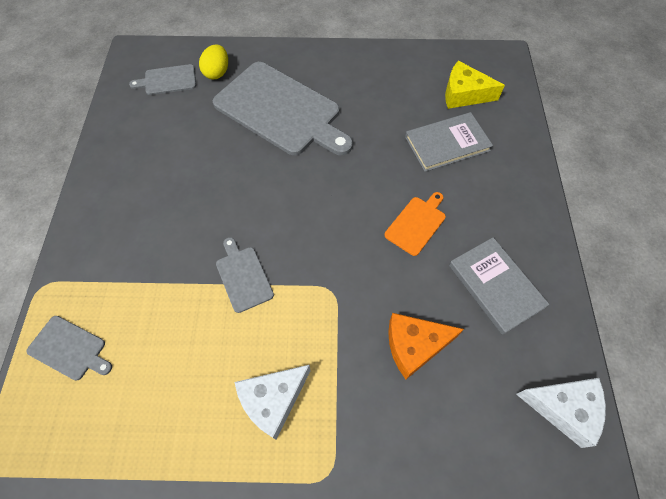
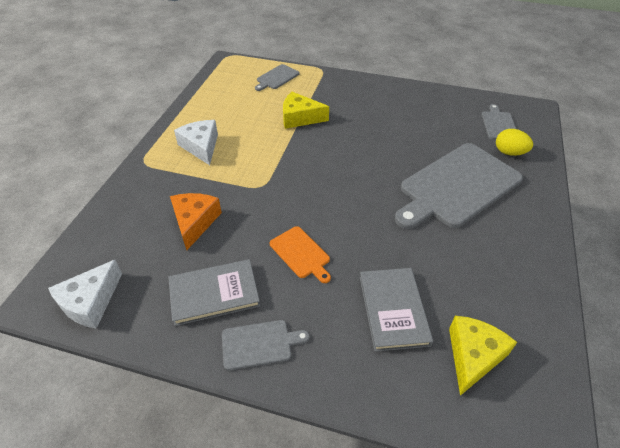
camera: 105 degrees right, 15 degrees down
grey cutting board [216,237,274,313] -> grey cutting board moved to [222,320,309,370]
none -> yellow cheese [283,92,329,129]

